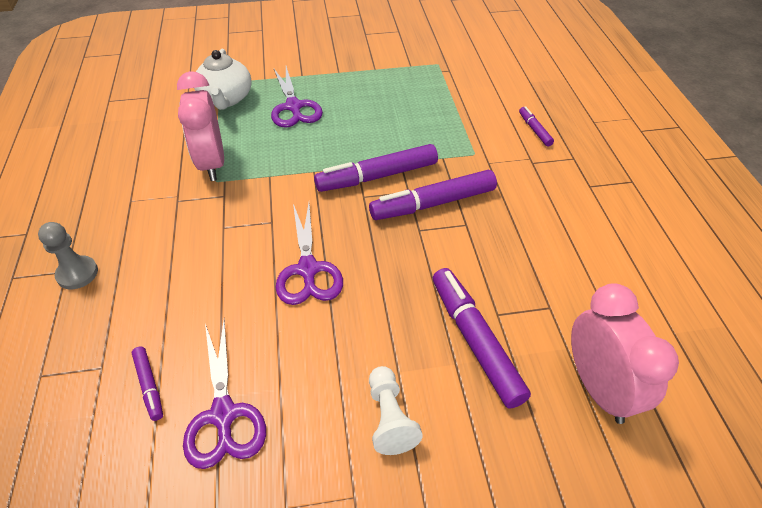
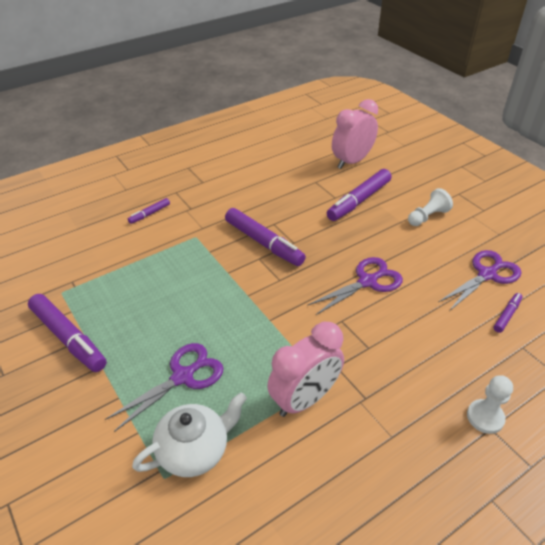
camera: 115 degrees left, 5 degrees down
grey pawn [38,222,98,289] -> white pawn [467,375,513,434]
purple marker [314,144,438,192] -> purple marker moved to [28,294,107,372]

